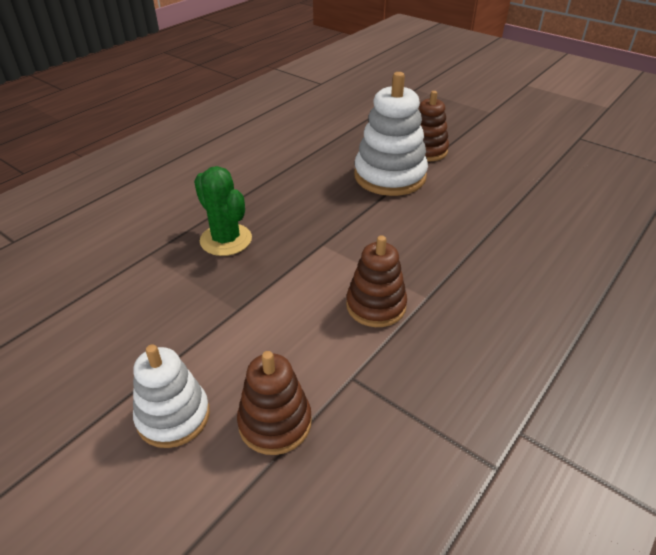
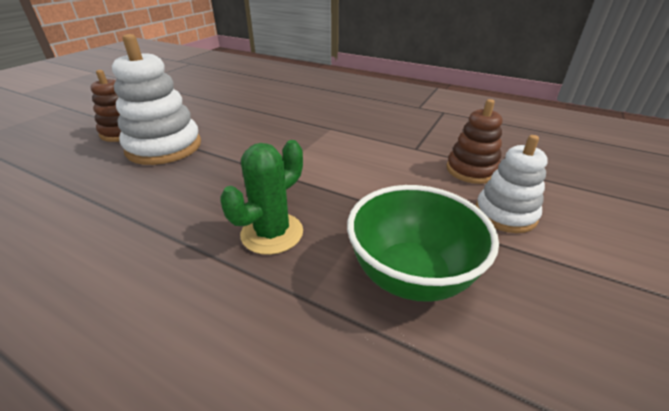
camera: 100 degrees left, 5 degrees down
brown stacking toy [346,235,407,327] -> none
none -> green bowl [347,185,499,302]

